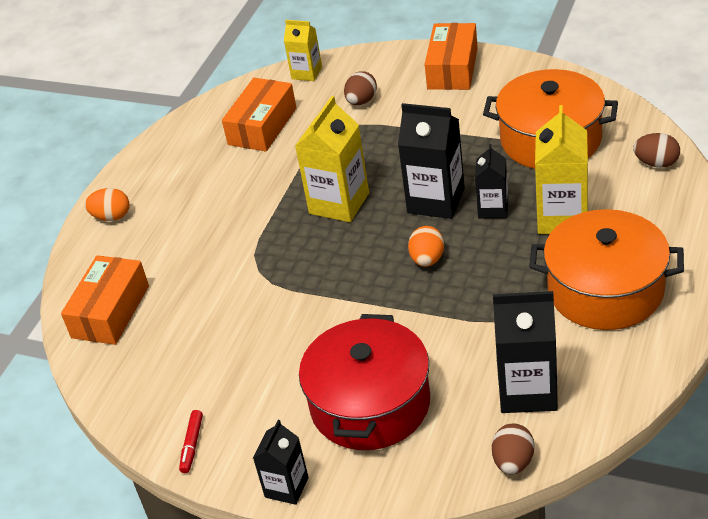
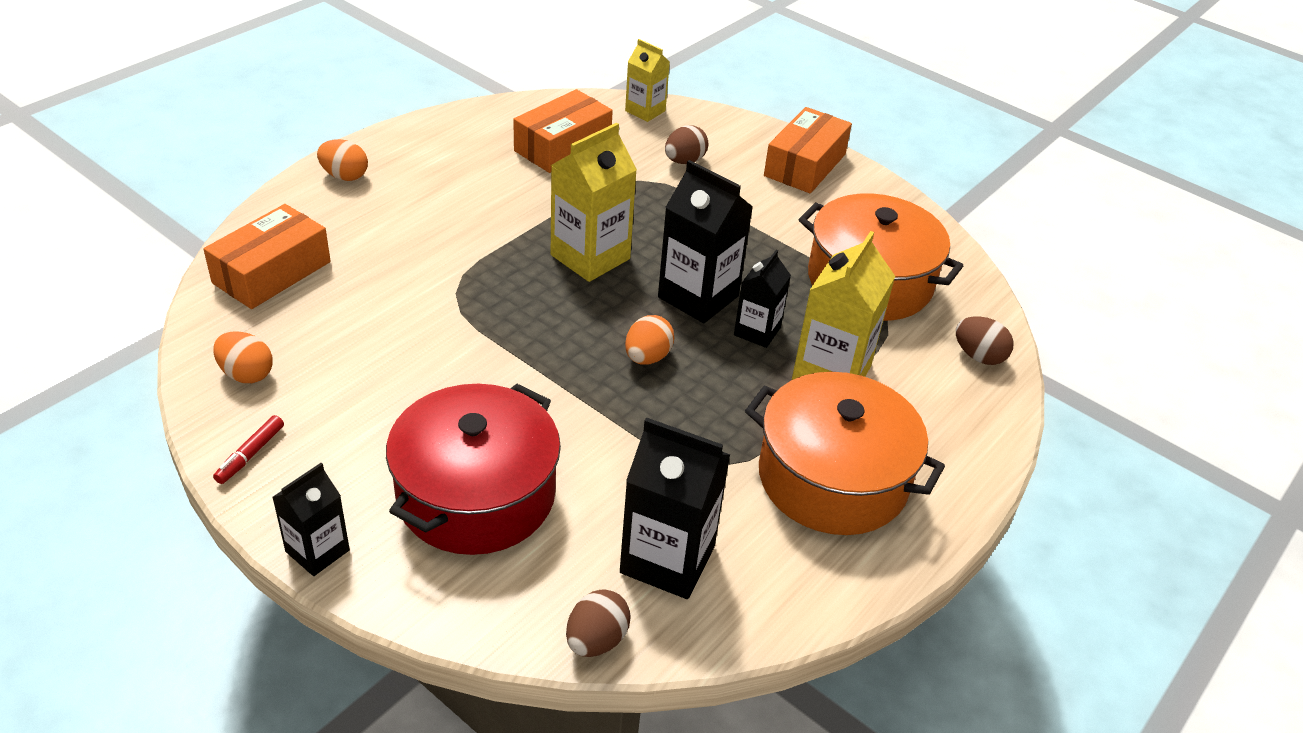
camera: 10 degrees right, 0 degrees up
none -> orange egg [213,331,273,383]

